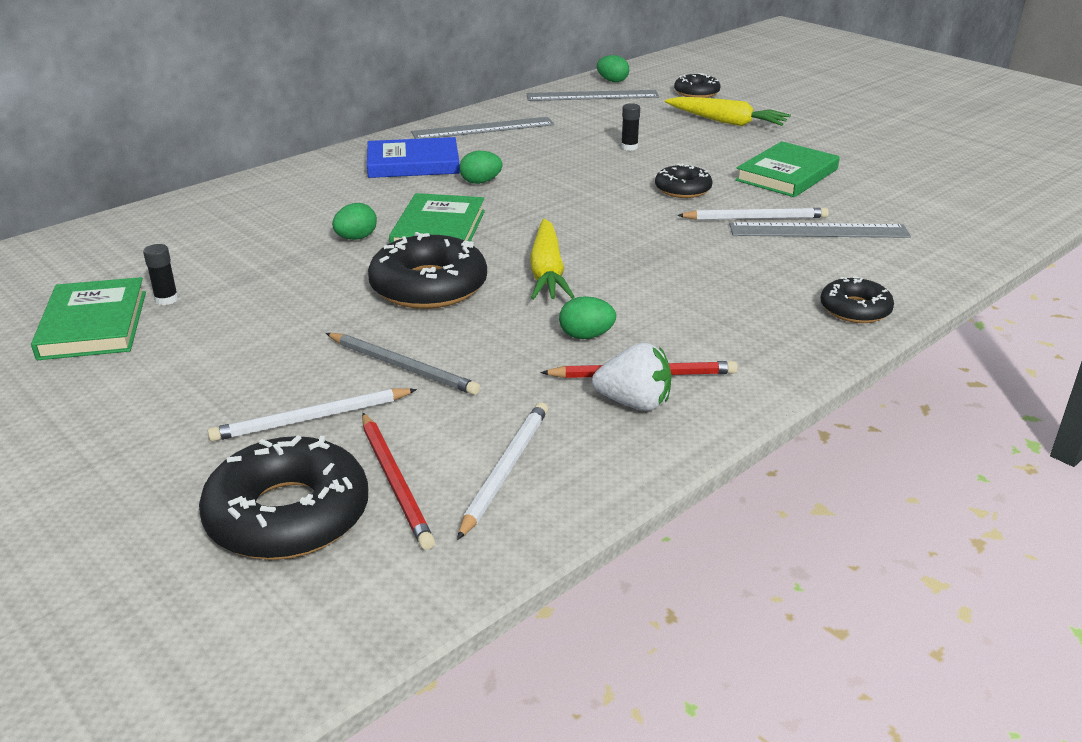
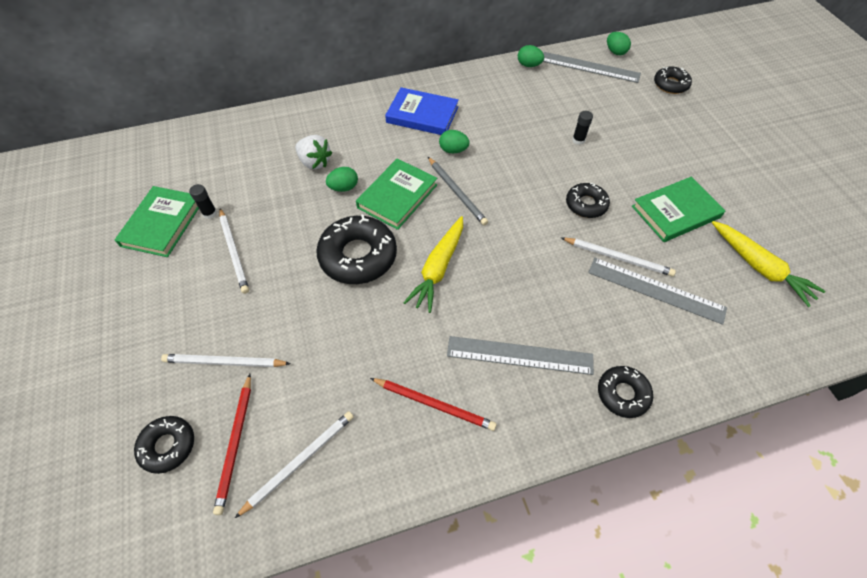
camera: 25 degrees right, 25 degrees up
black donut [199,435,368,560] -> black donut [134,416,194,474], size x0.58
grey pencil [326,333,480,395] -> grey pencil moved to [428,157,488,226]
grey ruler [411,117,554,139] -> grey ruler moved to [447,336,594,375]
green egg [559,296,616,339] -> green egg moved to [518,45,544,67]
white strawberry [592,343,671,411] -> white strawberry moved to [295,135,332,169]
yellow carrot [665,97,791,126] -> yellow carrot moved to [712,221,826,307]
none -> white pencil [219,208,249,294]

